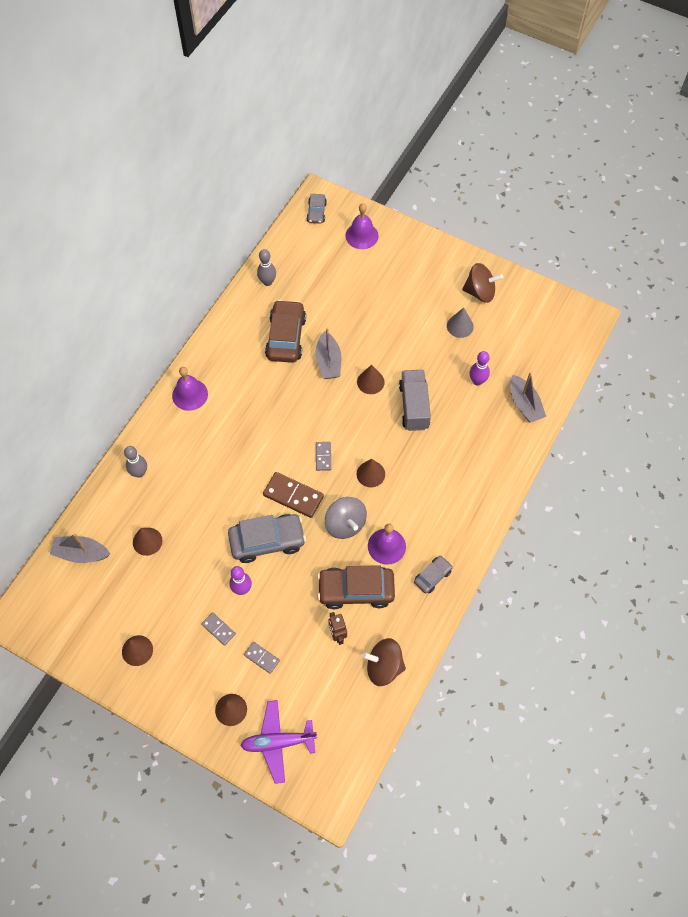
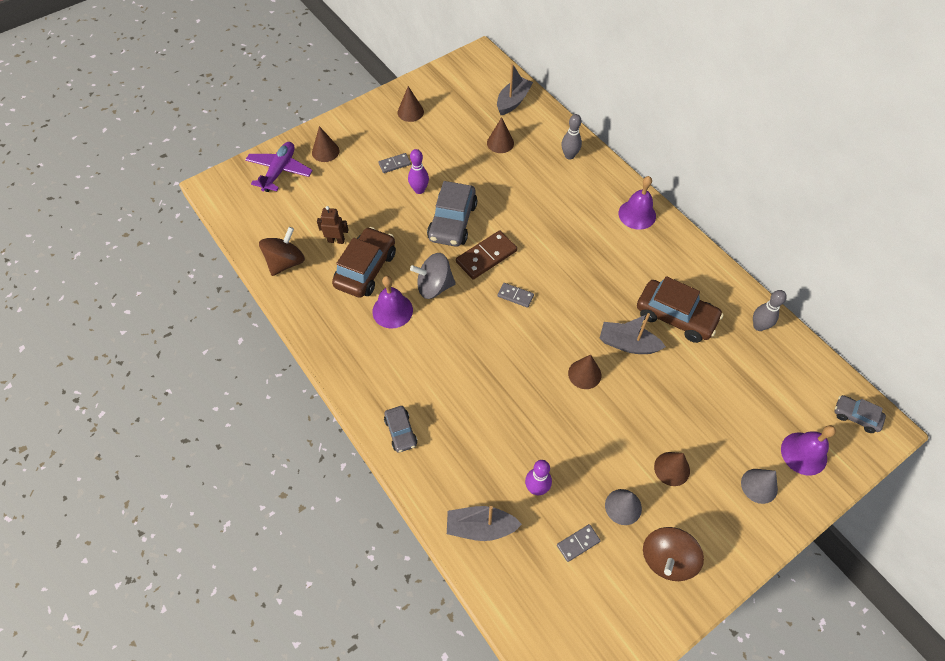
camera: 115 degrees right, 5 degrees down
grey domino [244,642,280,674] -> grey domino moved to [557,524,601,562]
brown cone [357,459,385,487] -> brown cone moved to [654,452,690,486]
grey truck [399,370,431,431] -> none
grey car [414,555,453,594] -> grey car moved to [384,406,417,453]
none -> grey cone [741,469,778,504]

